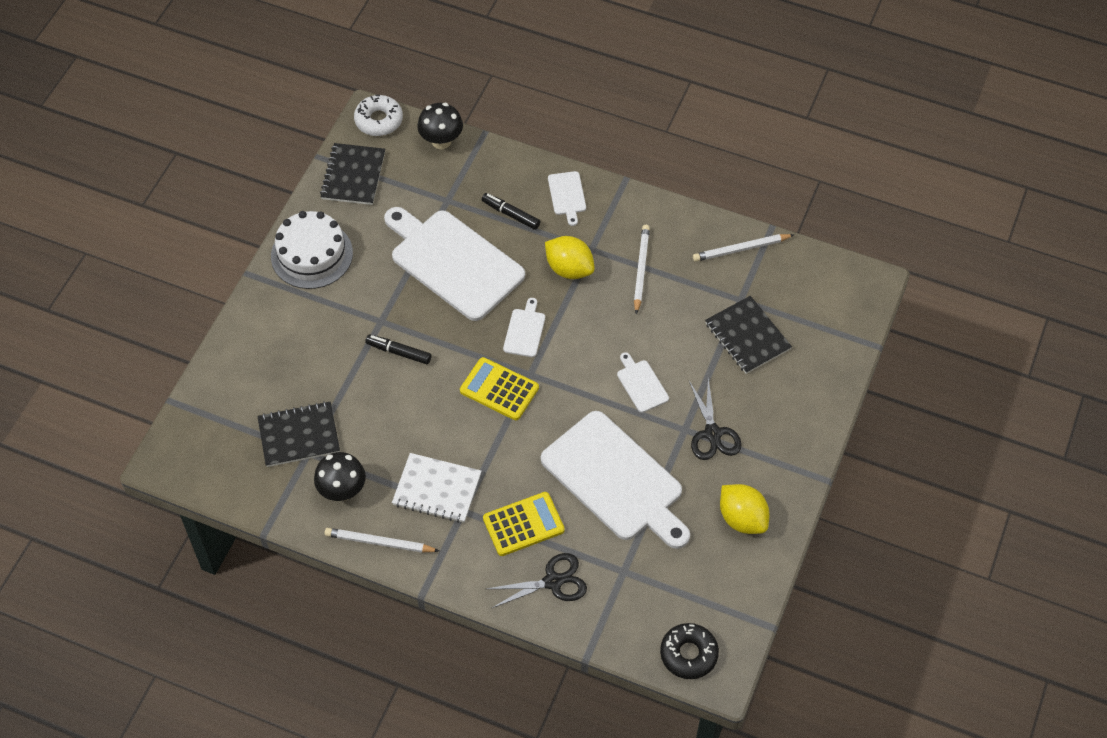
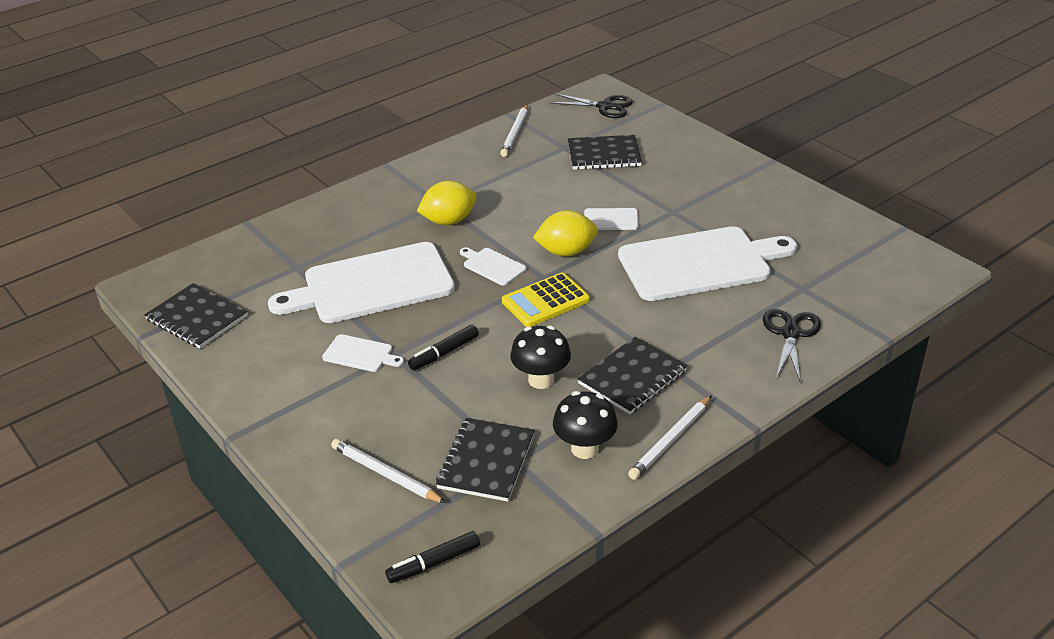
camera: 60 degrees left, 20 degrees down
white cake [271,211,353,289] -> none
white donut [354,95,403,136] -> none
white notebook [392,453,481,523] -> black notebook [578,337,687,414]
black mushroom [417,103,463,149] -> black mushroom moved to [510,326,571,389]
black marker [482,193,541,230] -> black marker moved to [385,531,480,583]
yellow calculator [483,492,565,556] -> none
white cutting board [548,171,586,226] -> white cutting board moved to [322,334,404,372]
white pencil [634,225,650,314] -> white pencil moved to [331,439,446,503]
black donut [660,623,719,679] -> none
black scissors [689,378,742,460] -> black scissors moved to [549,93,633,118]
yellow lemon [720,484,769,534] -> yellow lemon moved to [533,210,598,256]

